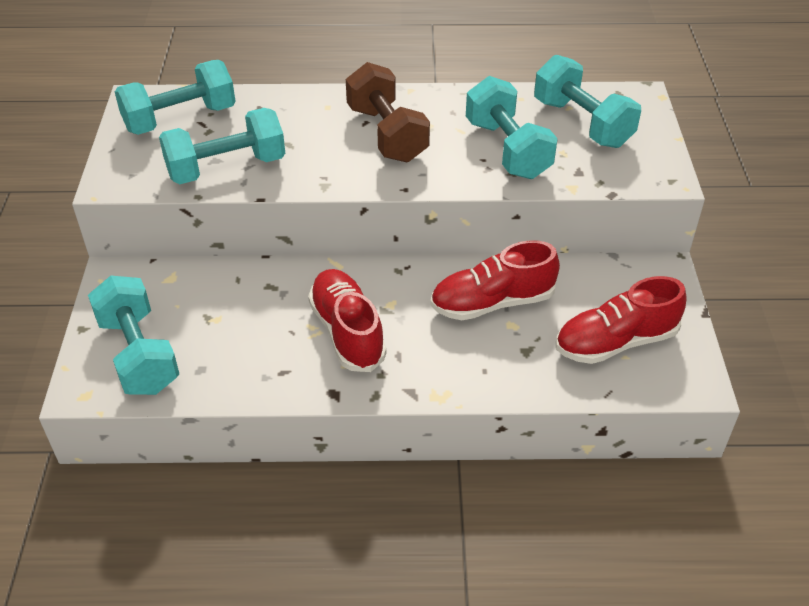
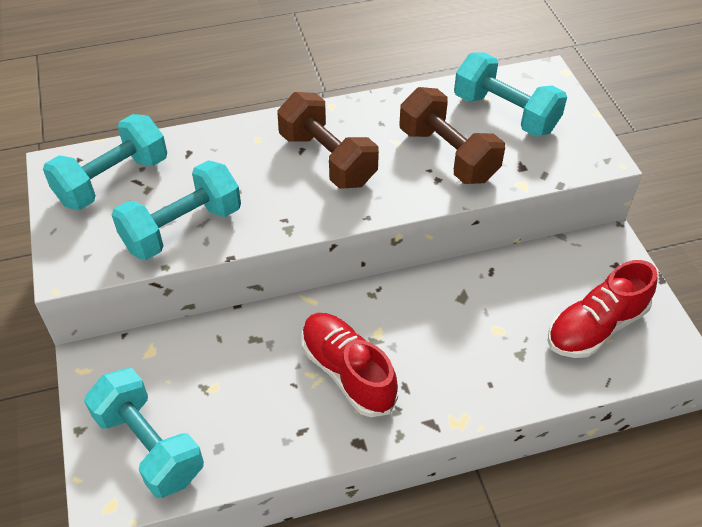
camera: 15 degrees left, 5 degrees up
red shoe [430,240,560,320] -> none
turquoise dumbbell [466,76,558,179] -> brown dumbbell [400,87,505,184]

